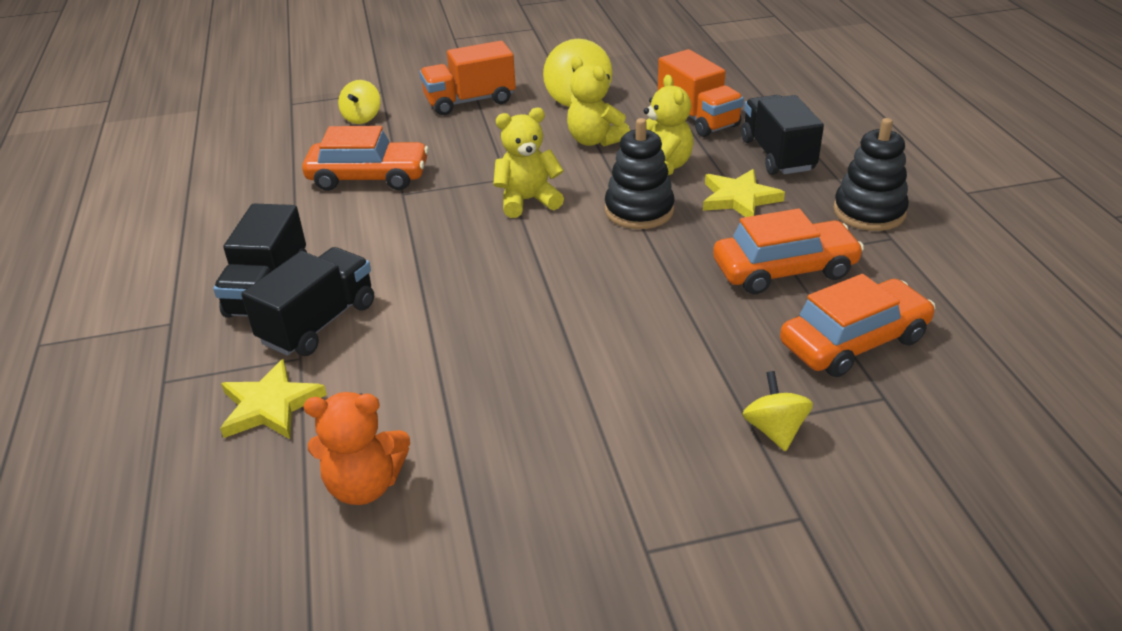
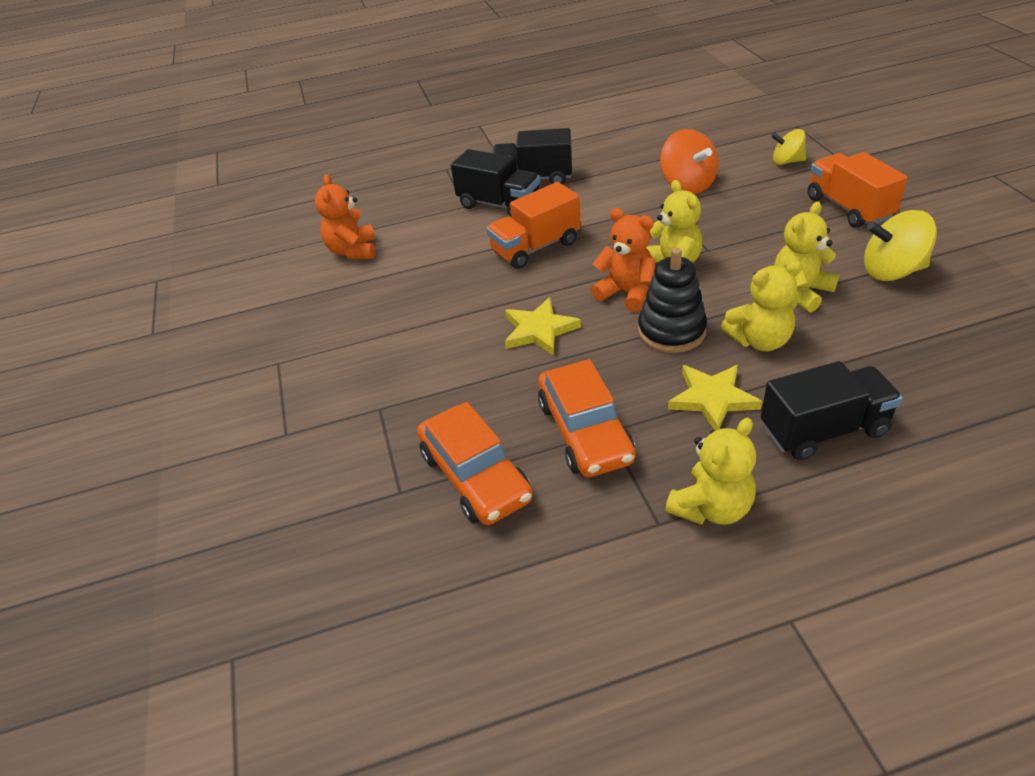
camera: 90 degrees right, 5 degrees up
yellow star [220,359,327,439] -> yellow star moved to [505,297,581,356]
orange car [302,126,429,191] -> orange spinning top [660,129,718,194]
orange truck [658,49,744,137] -> orange truck moved to [486,182,581,269]
yellow spinning top [742,371,813,451] -> none
black stacking toy [833,118,909,231] -> yellow teddy bear [665,418,756,525]
none -> orange teddy bear [591,208,655,312]

